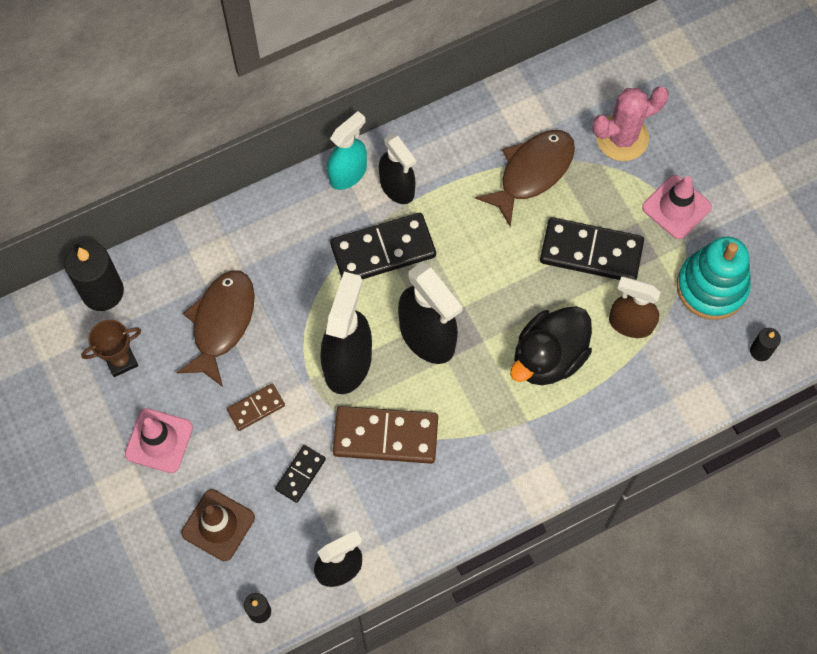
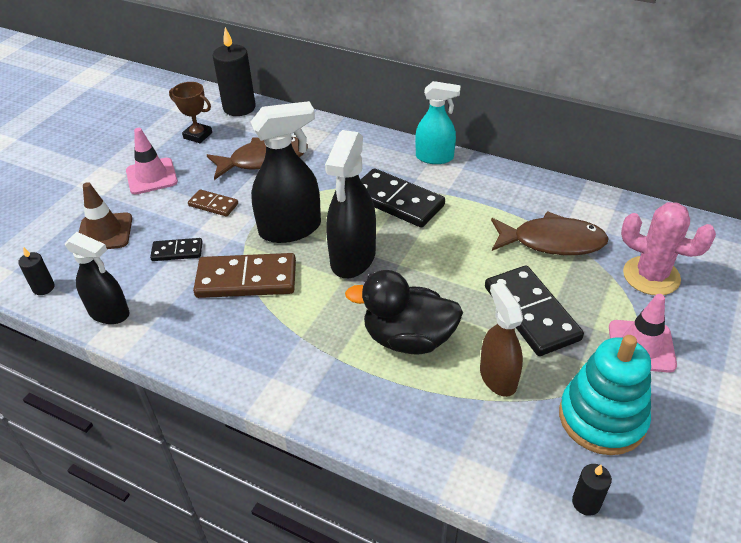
camera: 55 degrees right, 25 degrees down
brown domino [333,406,438,464] -> brown domino turned 60 degrees counterclockwise [193,253,296,298]
black spray bottle [379,133,416,204] -> none

